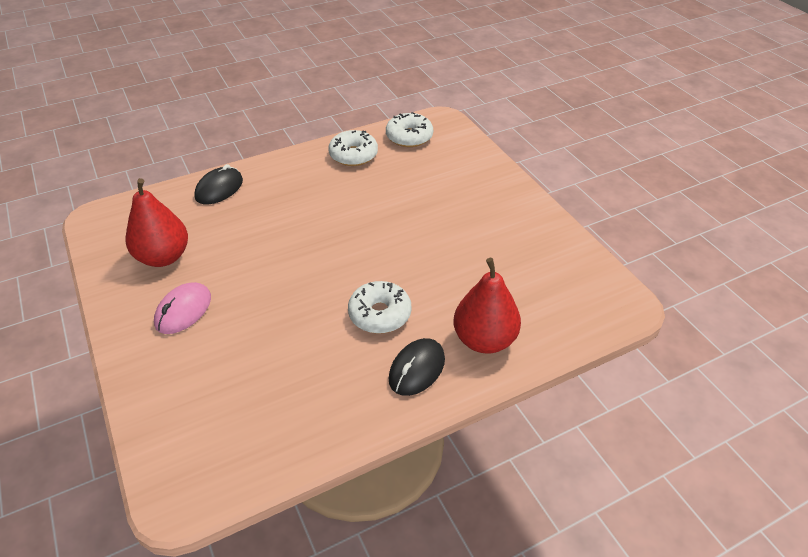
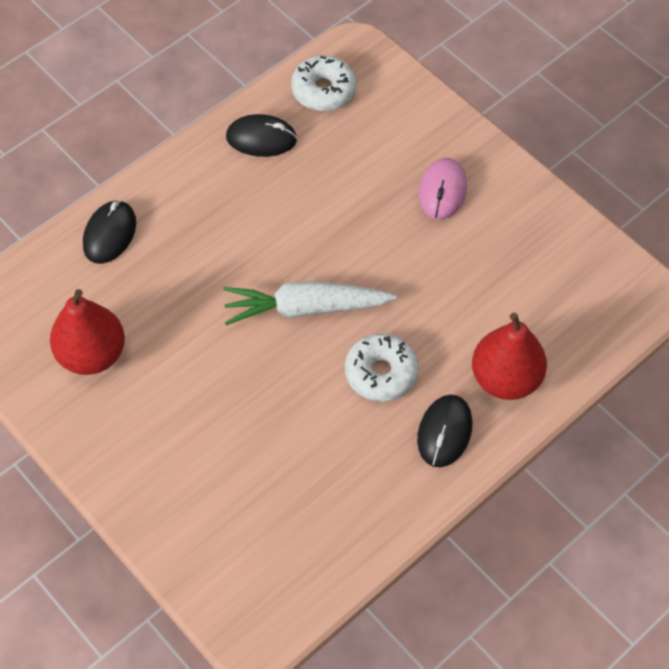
camera: 15 degrees left, 15 degrees up
pink mouse [154,282,211,334] -> pink mouse moved to [418,158,467,220]
white donut [328,130,378,166] -> black mouse [226,114,297,157]
none -> white carrot [223,281,397,325]

